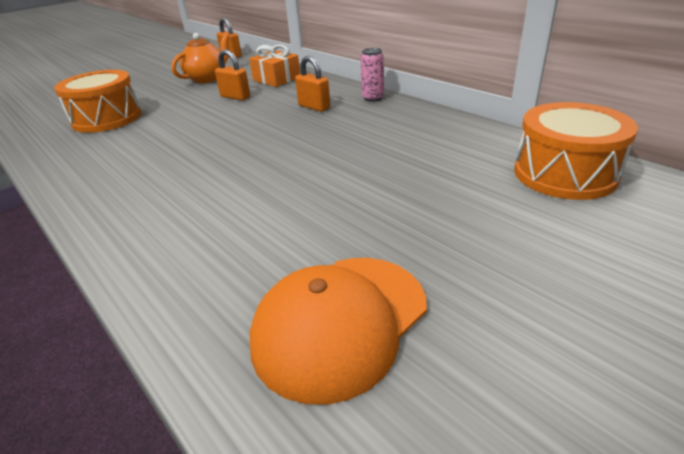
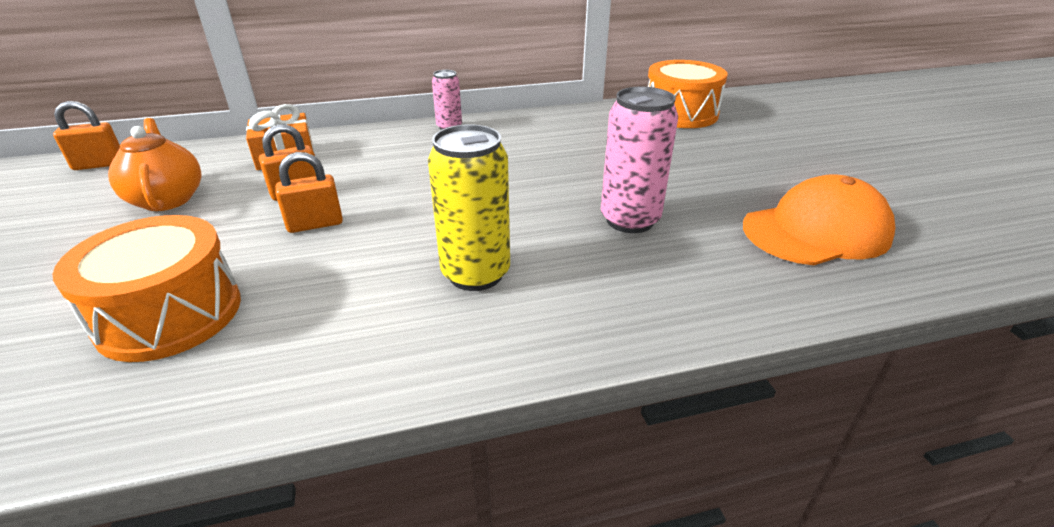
camera: 65 degrees left, 0 degrees up
orange cap [249,258,427,405] -> orange cap turned 90 degrees counterclockwise [743,174,895,265]
orange padlock [295,56,330,112] -> orange padlock moved to [275,152,343,233]
none -> yellow can [428,125,510,291]
none -> pink can [601,87,678,233]

